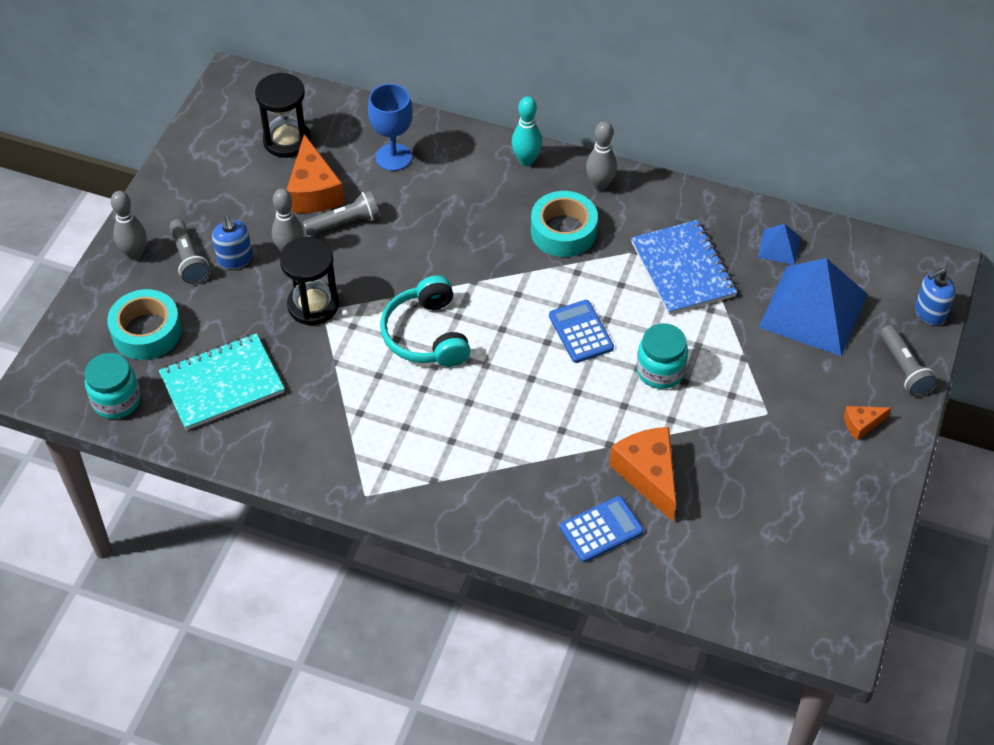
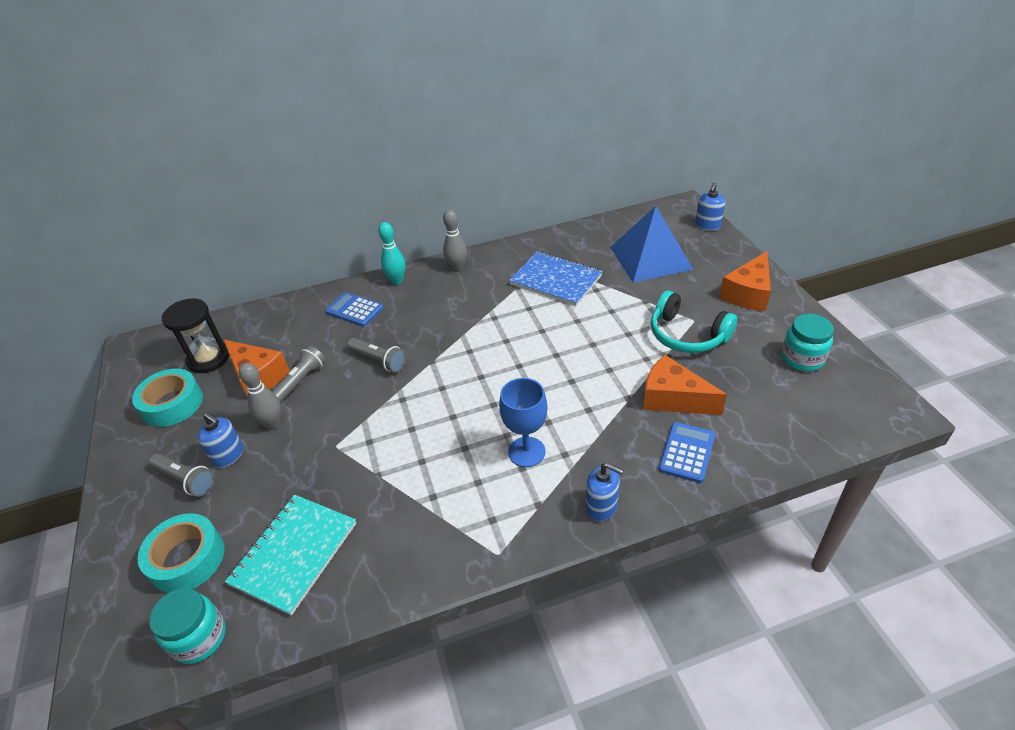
camera: 35 degrees left, 10 degrees down
grey bowling pin [111,191,146,260] -> none
black hourglass [280,237,339,325] -> none
blue goblet [368,84,413,171] -> blue goblet moved to [499,378,548,467]
turquoise headphones [380,275,471,367] -> turquoise headphones moved to [651,290,737,353]
turquoise tape [531,191,598,257] -> turquoise tape moved to [132,369,203,427]
blue calculator [549,300,614,363] -> blue calculator moved to [325,292,384,327]
turquoise jar [636,323,688,389] -> turquoise jar moved to [782,314,834,371]
blue pyramid [758,224,801,265] -> none
orange cheese [844,406,891,440] -> orange cheese [719,251,771,312], size x1.96
grey flashlight [880,325,937,396] -> grey flashlight moved to [347,338,406,373]
none -> blue soap dispenser [586,462,624,521]

